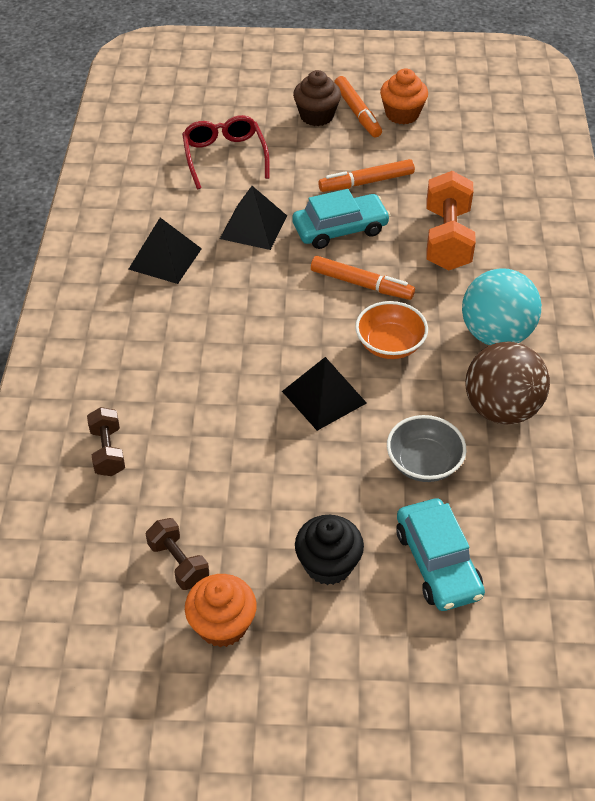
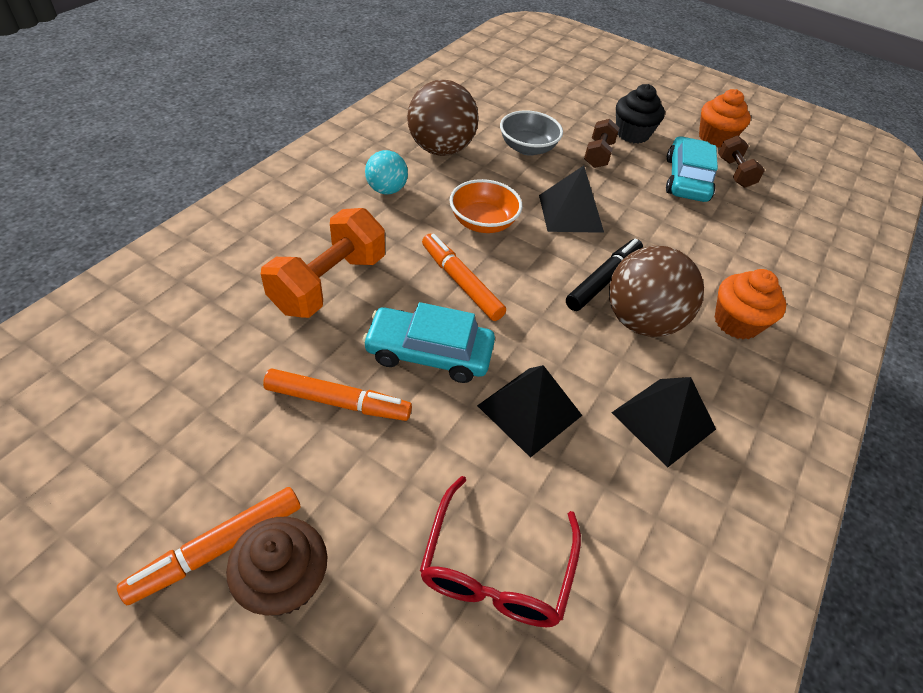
camera: 155 degrees left, 0 degrees up
brown dumbbell [87,407,125,476] -> brown dumbbell moved to [584,119,619,168]
orange marker [334,76,382,137] -> orange marker turned 135 degrees counterclockwise [117,487,301,605]
orange cupcake [380,69,428,124] -> orange cupcake moved to [714,269,786,340]
turquoise car [396,498,485,611] -> turquoise car moved to [666,136,718,202]
turquoise ball [462,268,542,345] -> turquoise ball [365,150,408,194], size x0.56
none -> black marker [566,239,643,311]
none -> brown ball [609,246,704,337]

